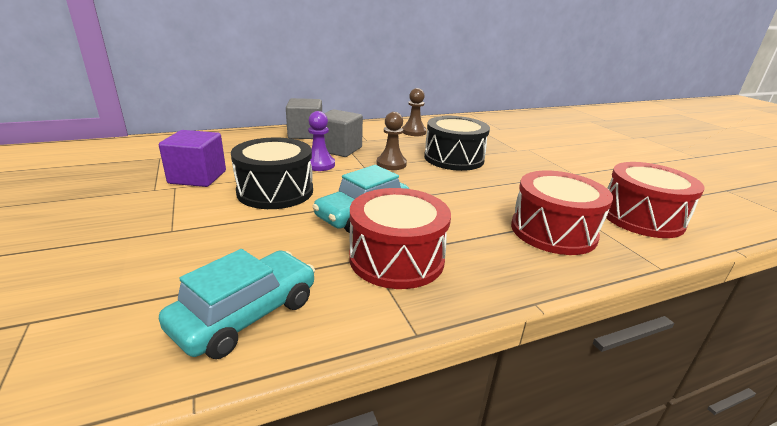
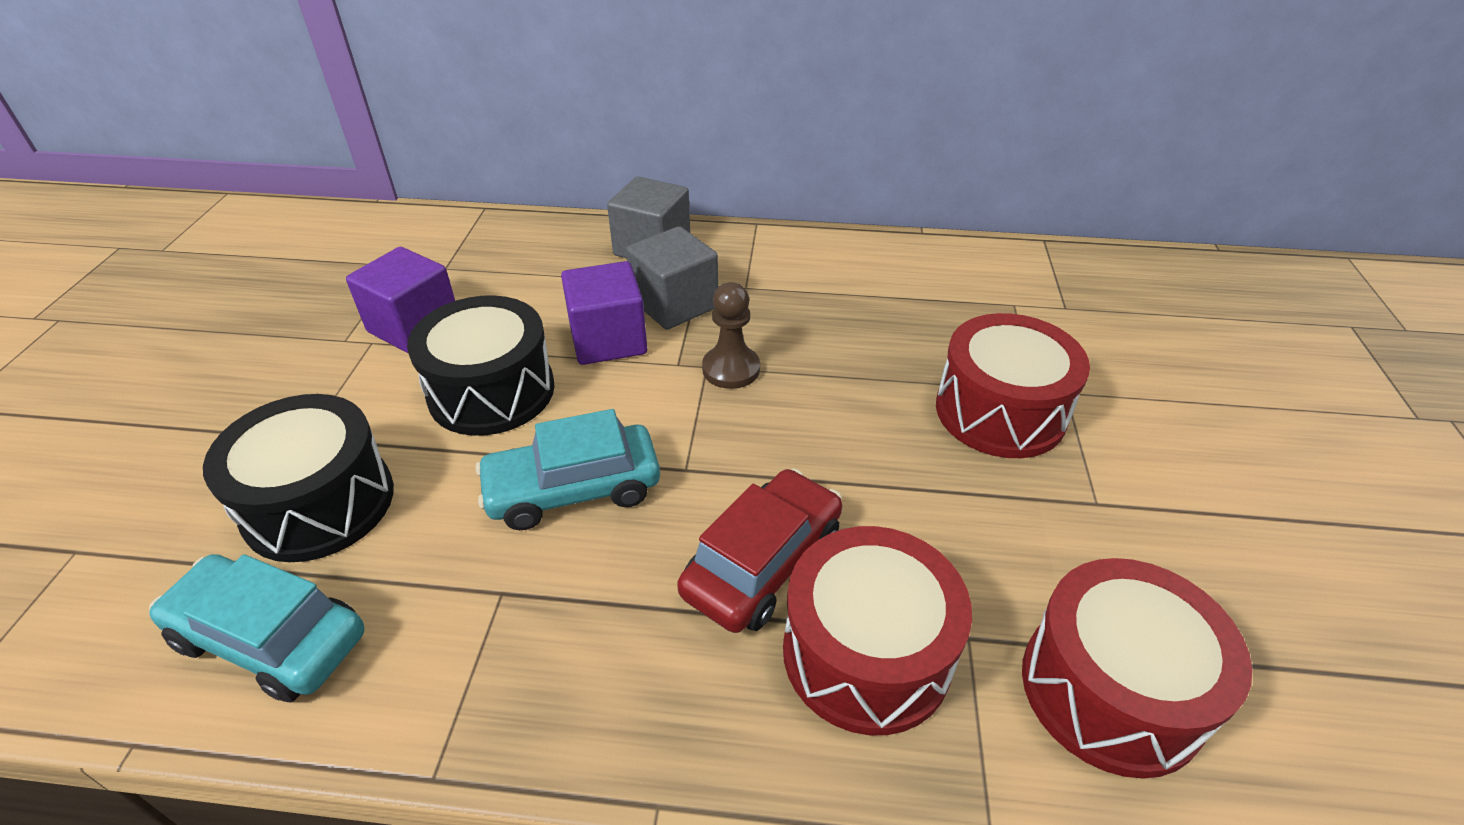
camera: 30 degrees right, 15 degrees up
turquoise car [159,249,315,359] -> turquoise car turned 135 degrees counterclockwise [149,554,364,703]
purple pawn [308,111,335,171] -> purple cube [561,261,647,365]
red drum [349,188,451,289] -> red drum moved to [936,313,1090,458]
brown pawn [402,88,427,136] -> none
black drum [424,116,490,171] -> black drum moved to [203,394,394,562]
none -> red car [677,468,842,633]

